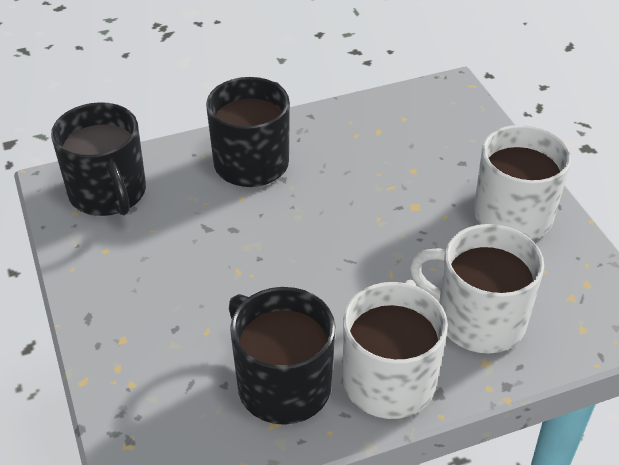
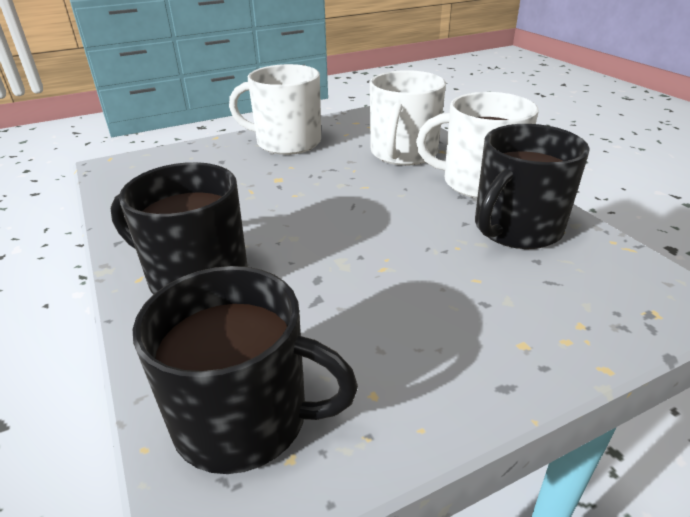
camera: 95 degrees left, 10 degrees down
black mug [51,102,146,216] -> black mug turned 45 degrees clockwise [133,266,358,474]

